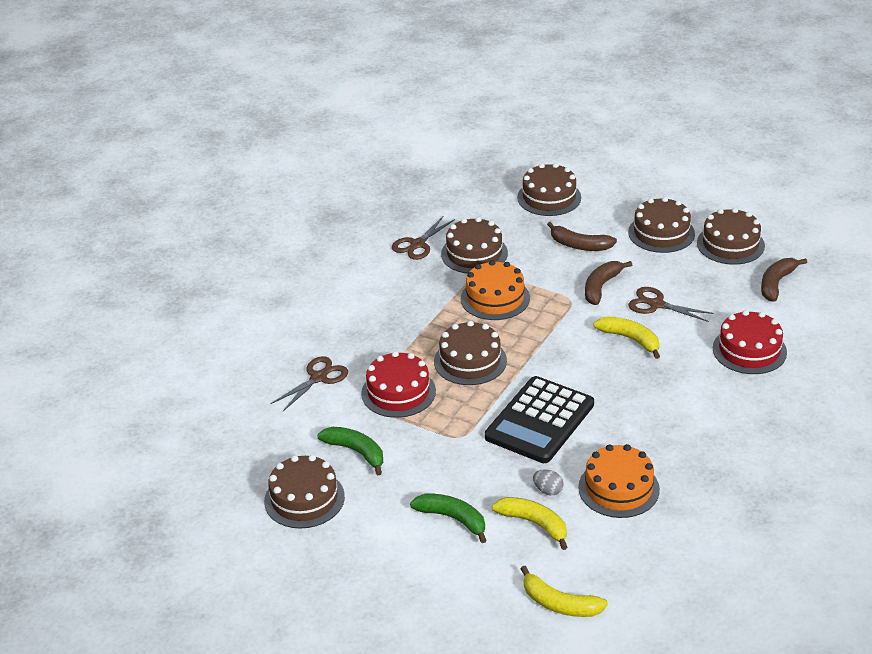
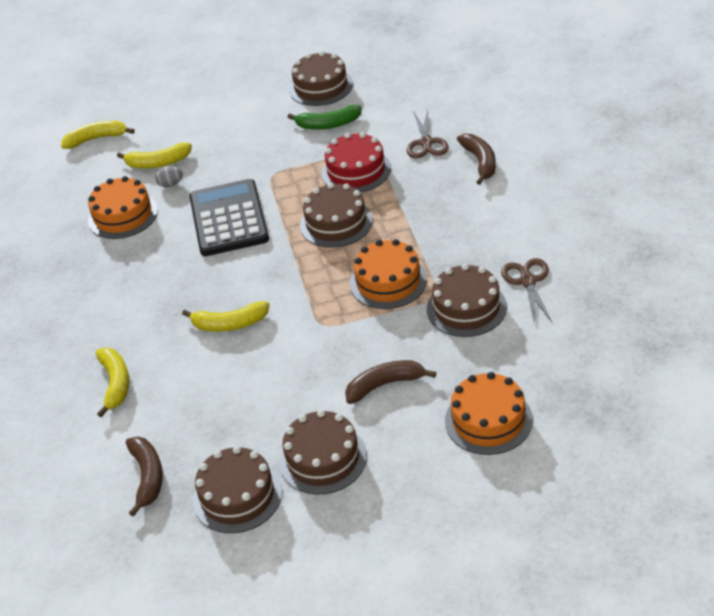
camera: 140 degrees right, 5 degrees up
green banana [410,494,487,543] -> none
brown cake [517,163,581,216] -> orange cake [445,372,533,455]
brown banana [585,261,632,305] -> brown banana moved to [457,134,496,185]
brown scissors [628,287,714,322] -> none
red cake [713,310,787,374] -> yellow banana [96,348,130,418]

